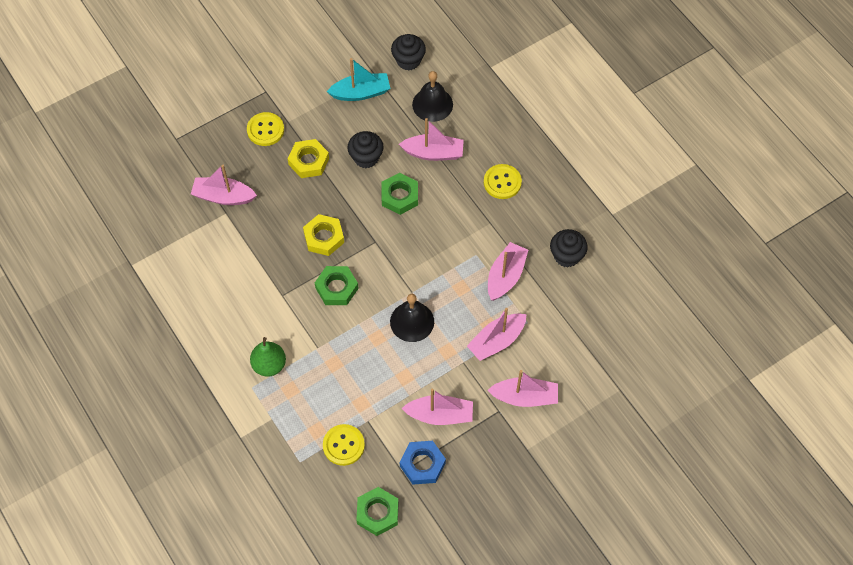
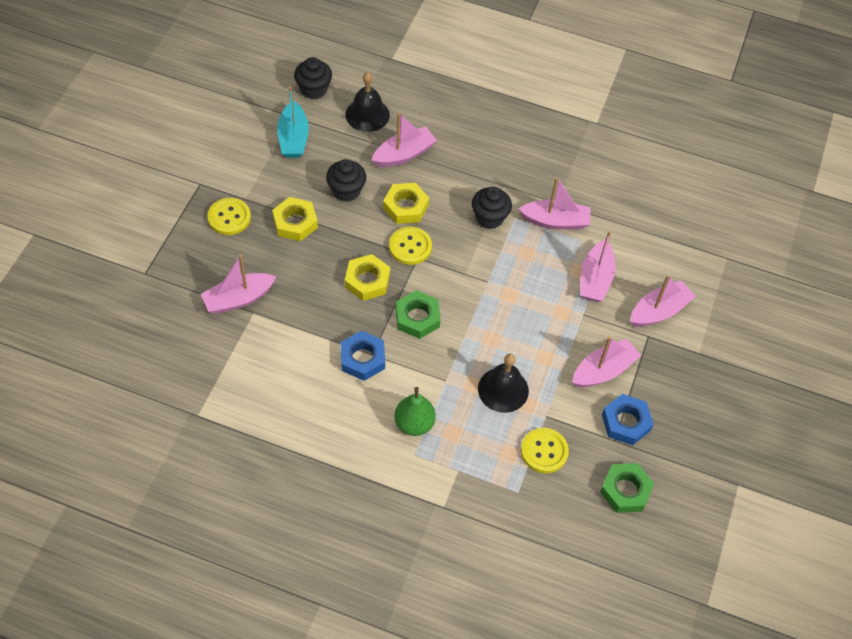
camera: 40 degrees left, 5 degrees down
turquoise boat [327,58,390,101] -> turquoise boat turned 135 degrees clockwise [277,86,309,158]
green nut [382,173,418,215] -> yellow nut [383,183,429,224]
black bell [390,294,434,342] -> black bell moved to [478,354,529,413]
yellow button [484,164,522,199] -> yellow button moved to [389,227,432,265]
pink boat [488,242,528,301] -> pink boat turned 105 degrees clockwise [519,177,591,230]
black cupcake [550,229,588,267] -> black cupcake moved to [472,187,512,229]
none -> blue nut [341,331,385,381]

